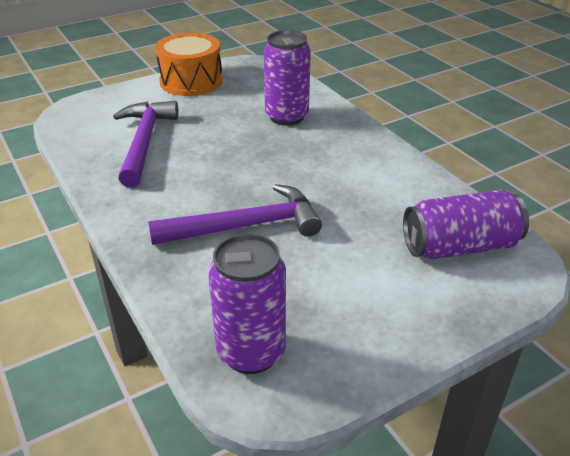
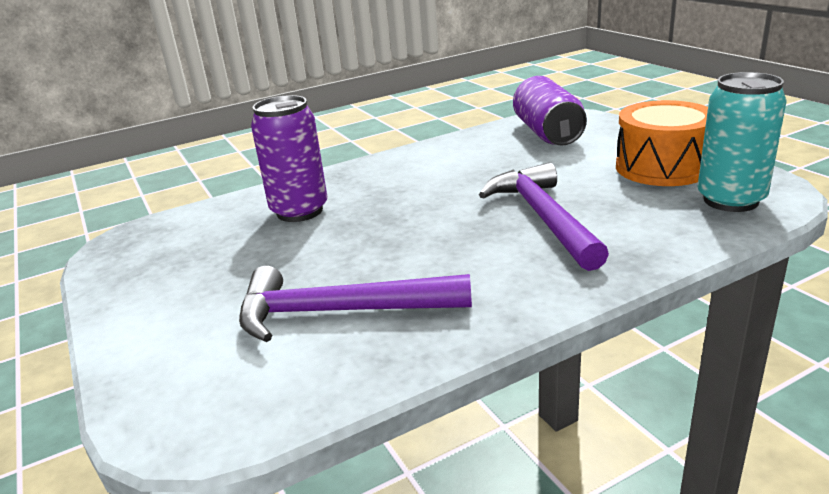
camera: 85 degrees left, 10 degrees down
orange drum [155,32,223,96] -> orange drum moved to [616,100,708,186]
purple can [208,233,286,374] -> turquoise can [698,72,787,212]

